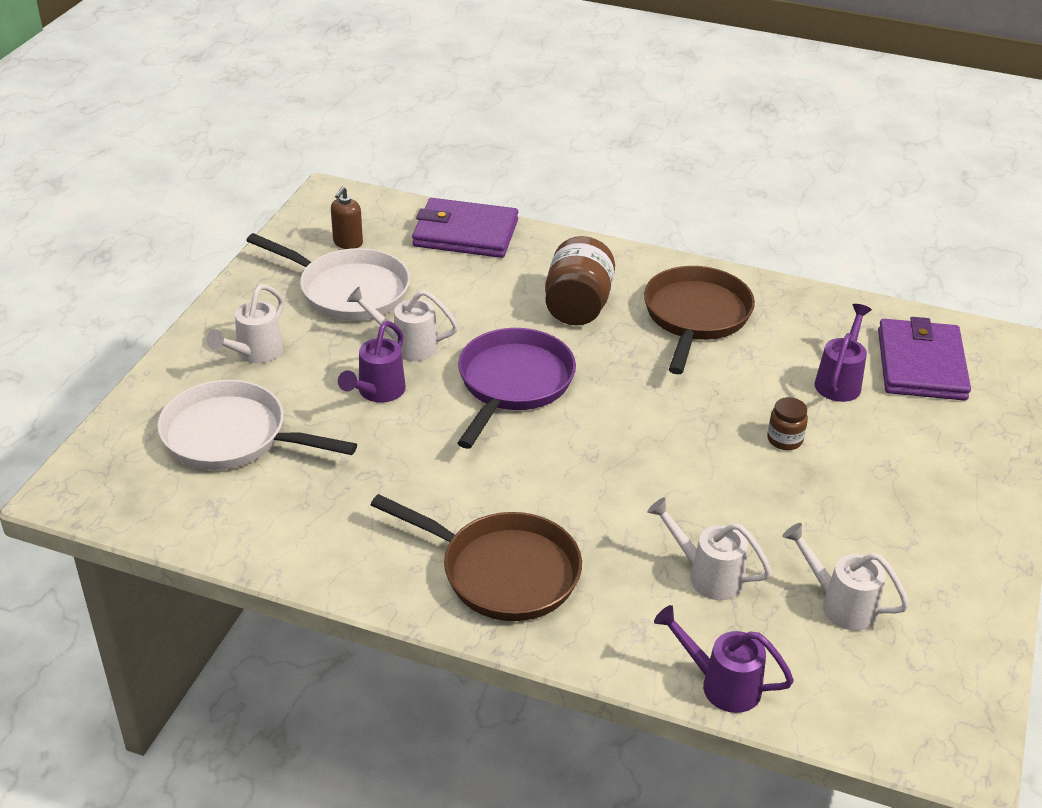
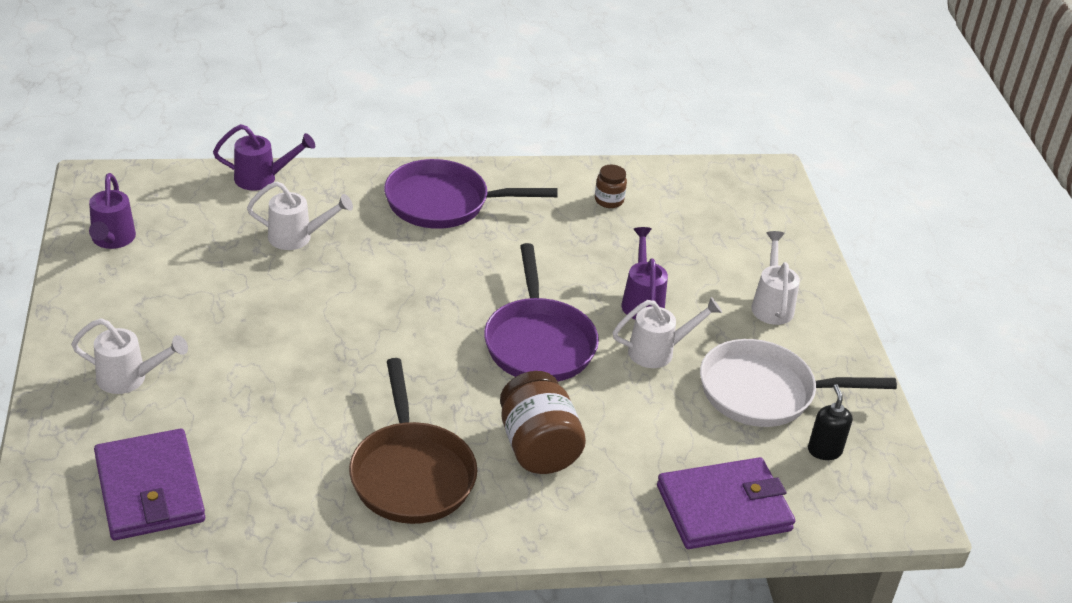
camera: 150 degrees right, 0 degrees up
white pan [157,380,357,470] -> none
brown soap dispenser [331,186,363,249] -> black soap dispenser [808,384,852,460]
brown pan [371,494,582,621] -> purple pan [384,159,557,229]
brown jar [767,397,808,450] -> brown jar moved to [595,165,627,208]
white watering can [782,523,909,631] -> white watering can moved to [71,318,188,394]
purple watering can [815,304,872,402] -> purple watering can moved to [89,173,136,249]

